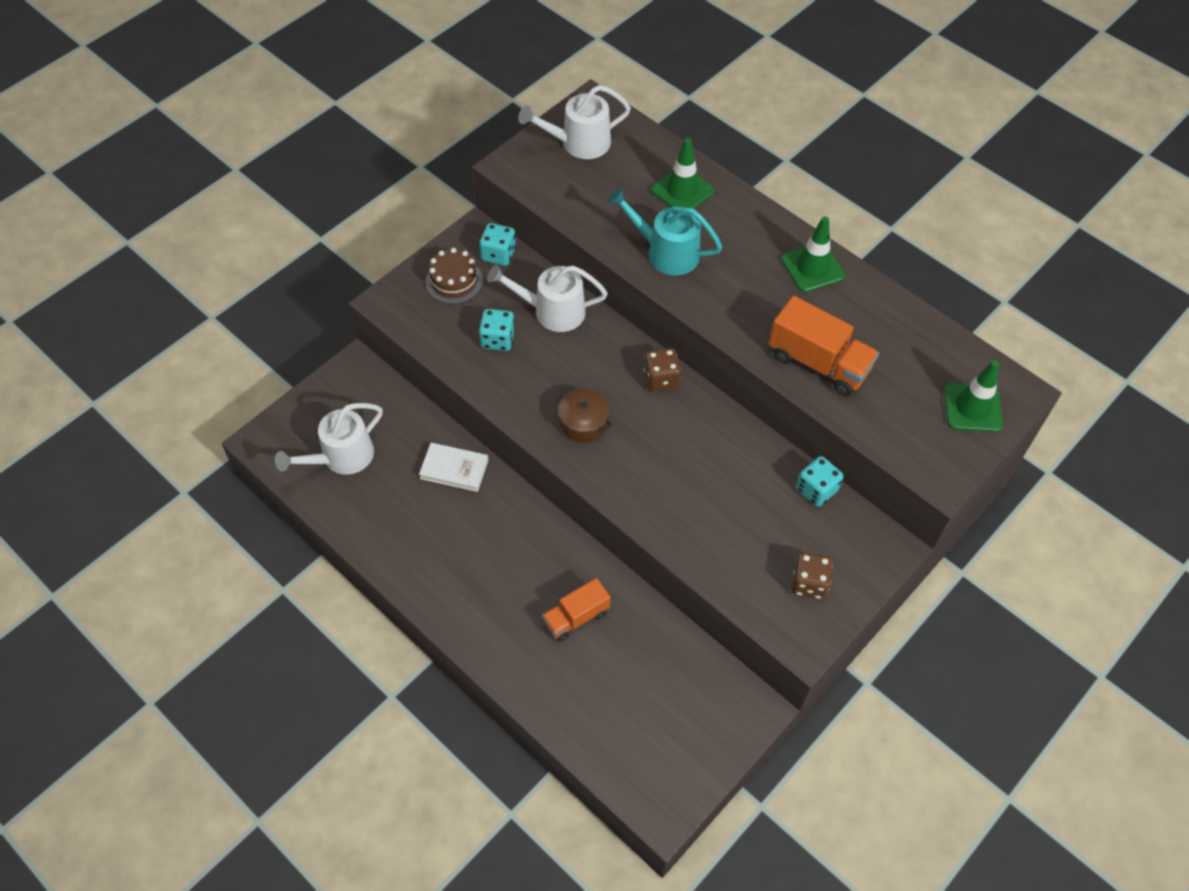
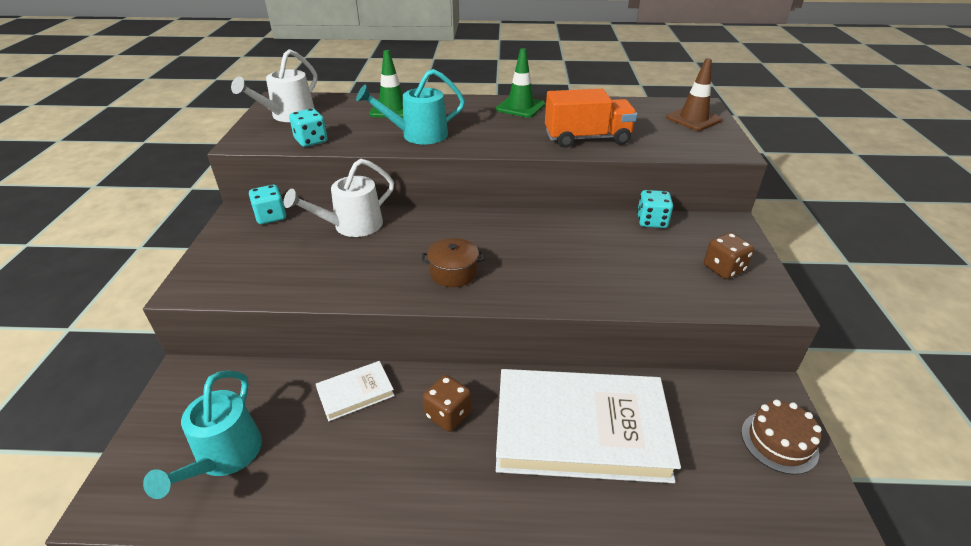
camera: 40 degrees left, 20 degrees down
white watering can [275,403,383,475] -> turquoise watering can [143,371,262,499]
brown cake [425,248,483,304] -> brown cake moved to [741,400,822,475]
turquoise dice [479,309,515,351] -> turquoise dice moved to [289,108,328,147]
orange truck [542,578,611,642] -> white book [496,369,681,483]
brown dice [644,348,681,392] -> brown dice moved to [423,375,471,432]
green traffic cone [944,360,1003,432] -> brown traffic cone [666,58,722,131]

